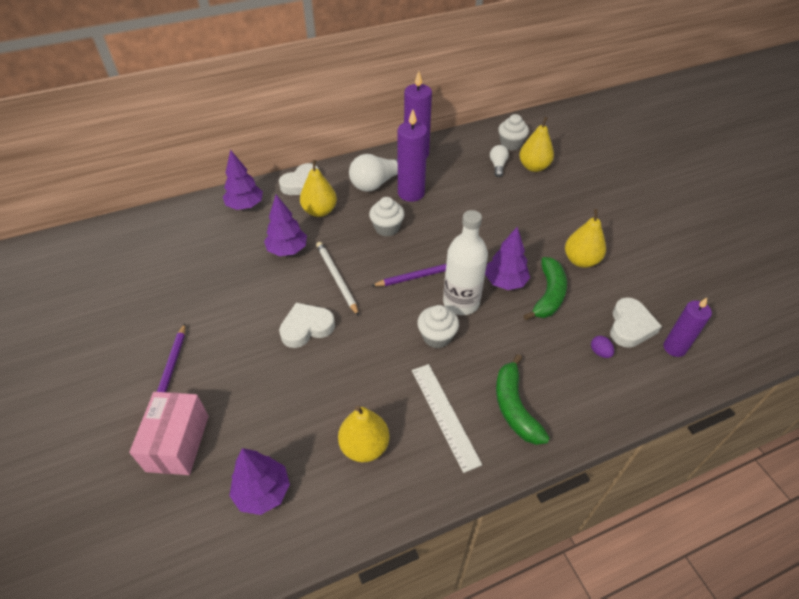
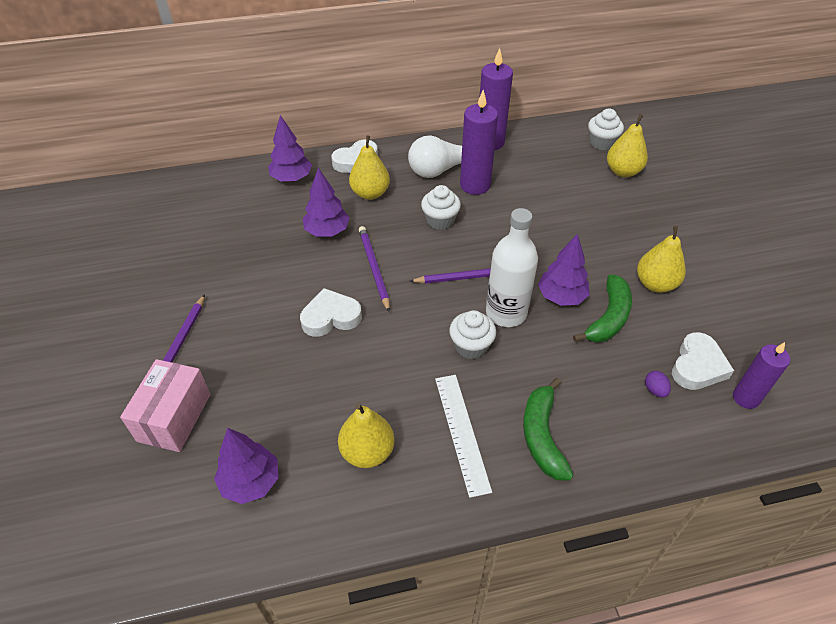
camera: 10 degrees right, 0 degrees up
white pencil [316,242,359,316] -> purple pencil [359,226,390,312]
white light bulb [490,145,509,177] -> none

